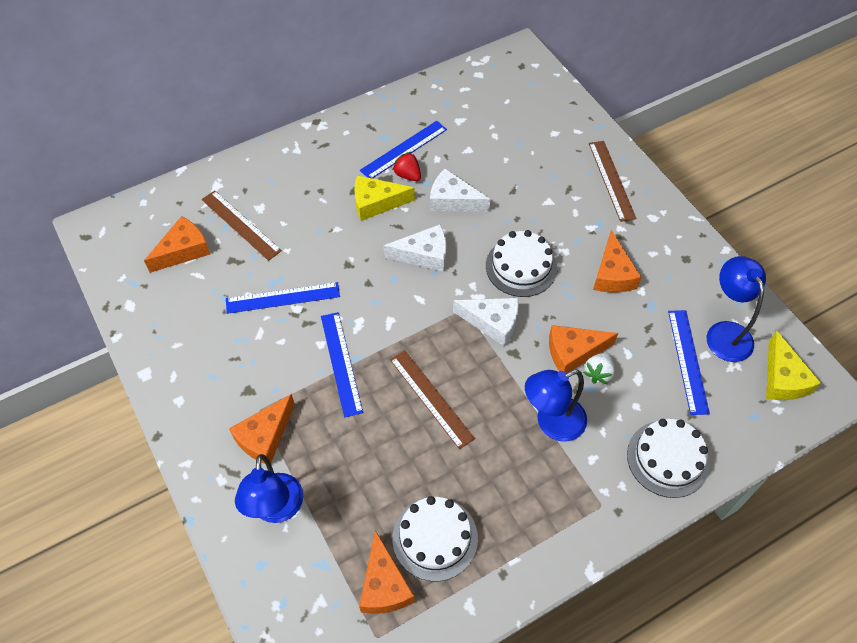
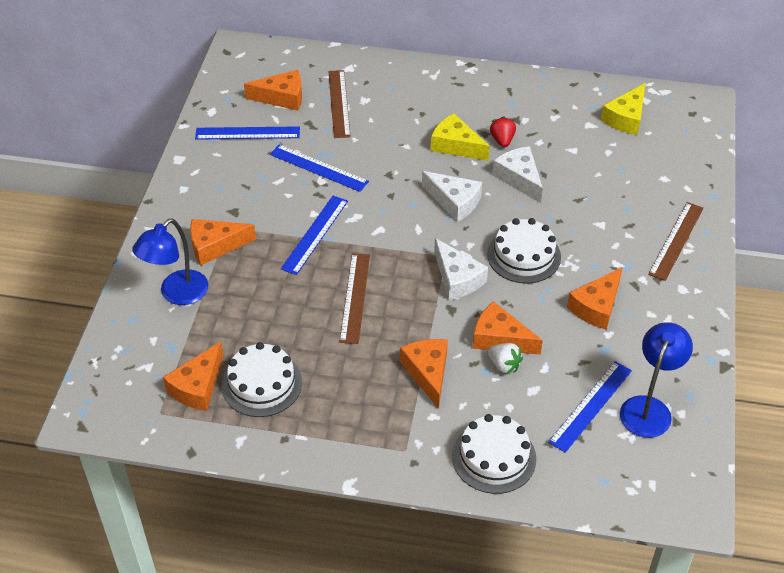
camera: 40 degrees right, 10 degrees down
blue ruler [360,121,447,179] -> blue ruler moved to [195,126,300,140]
blue lamp [525,370,587,442] -> orange cheese [400,339,448,409]
white strawberry [583,352,615,384] -> white strawberry turned 120 degrees counterclockwise [488,343,523,375]
yellow cheese [766,330,821,400] -> yellow cheese moved to [601,83,646,135]

